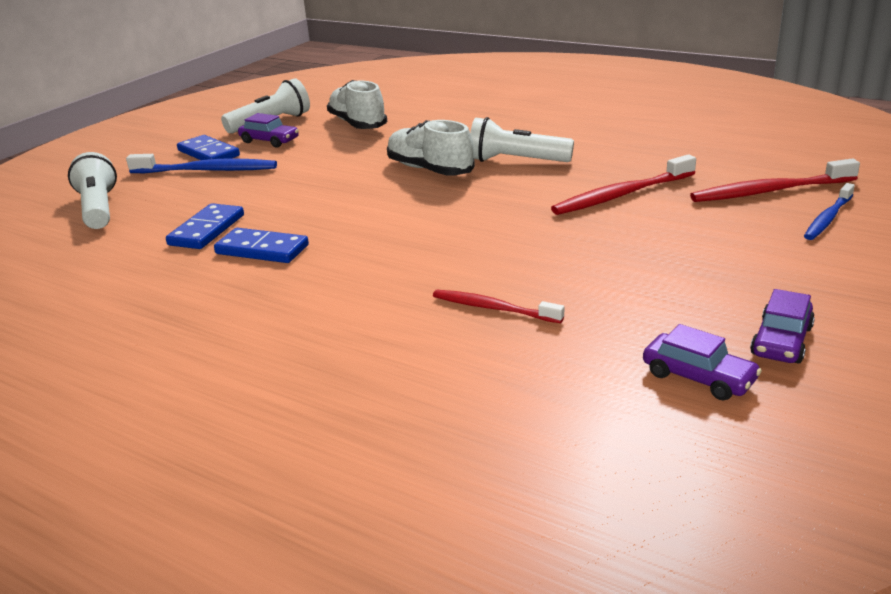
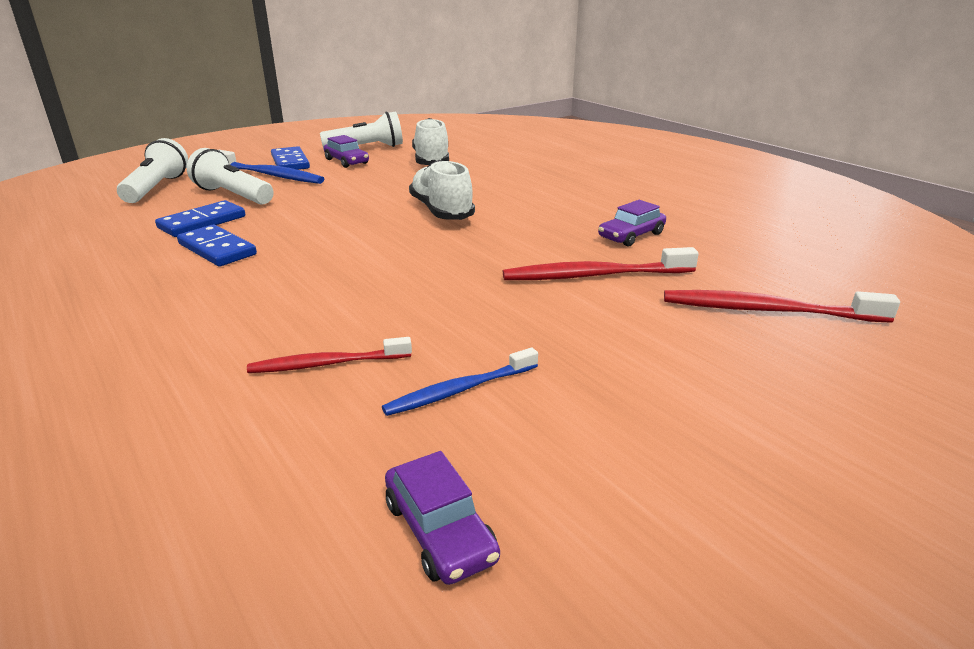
camera: 20 degrees right, 0 degrees up
red toothbrush [433,290,564,323] -> red toothbrush turned 60 degrees counterclockwise [247,337,412,373]
white flashlight [470,117,574,162] -> white flashlight moved to [187,148,274,205]
purple car [750,289,815,363] -> purple car moved to [598,200,666,247]
blue toothbrush [804,183,855,240] -> blue toothbrush moved to [382,347,538,416]

